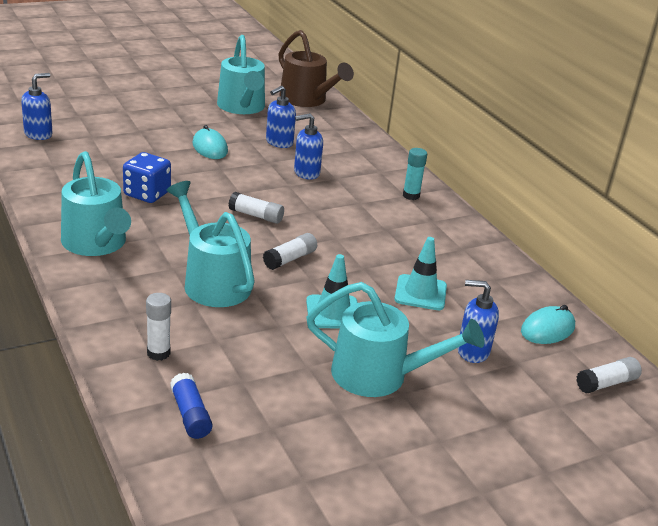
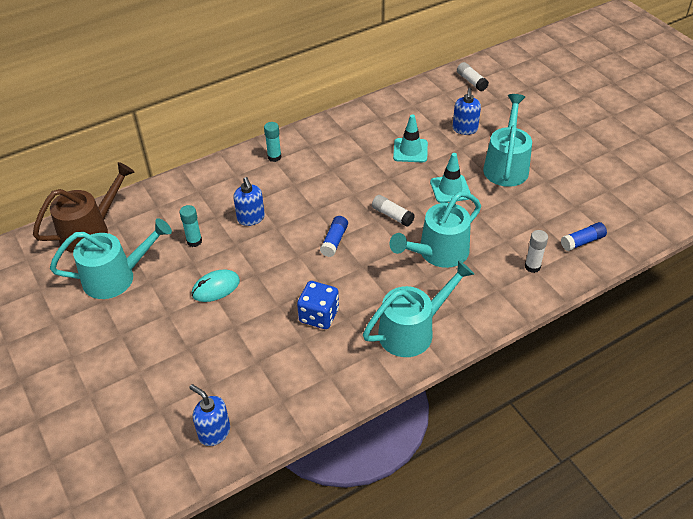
camera: 90 degrees left, 15 degrees up
white glue stick [228,192,284,224] -> blue glue stick [320,216,348,257]
blue soap dispenser [266,86,296,148] -> turquoise glue stick [180,205,202,247]
turquoise mouse [521,305,575,344] -> none

